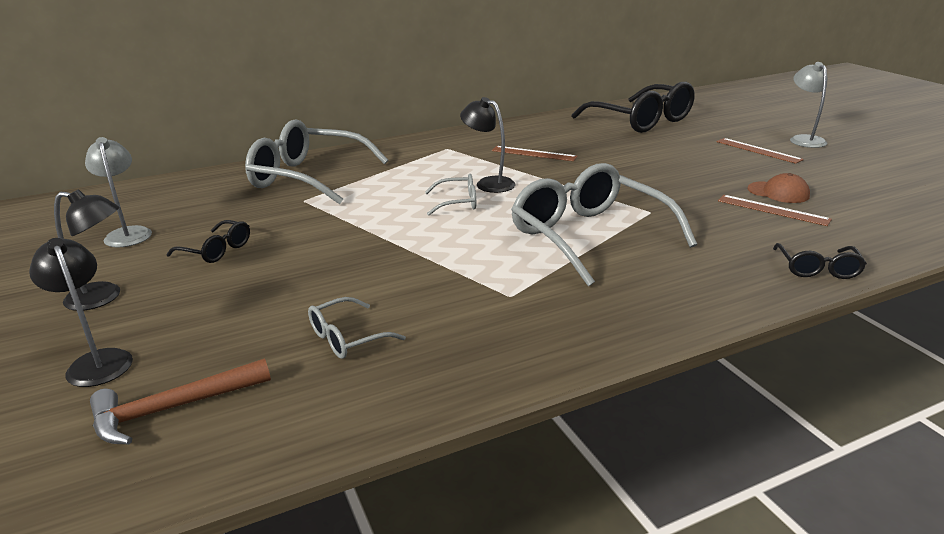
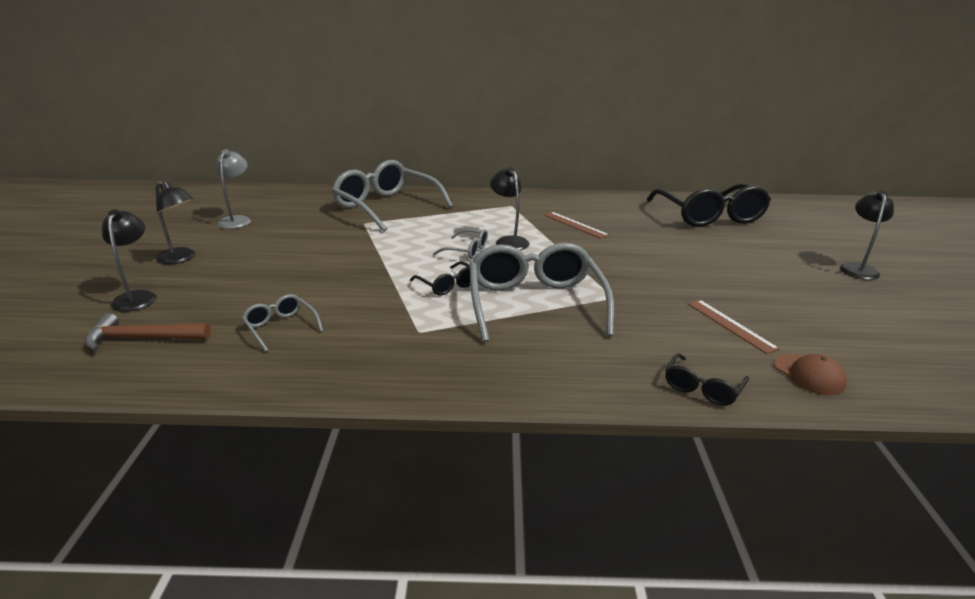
camera: 25 degrees right, 0 degrees up
black glasses [166,220,250,263] -> black glasses moved to [410,261,470,296]
grey glasses [308,297,406,359] -> grey glasses turned 60 degrees clockwise [242,294,323,352]
brown ruler [716,138,804,164] -> none
brown cap [747,173,810,203] -> brown cap moved to [774,354,847,395]
grey lamp [790,62,828,148] -> black lamp [840,190,894,280]

